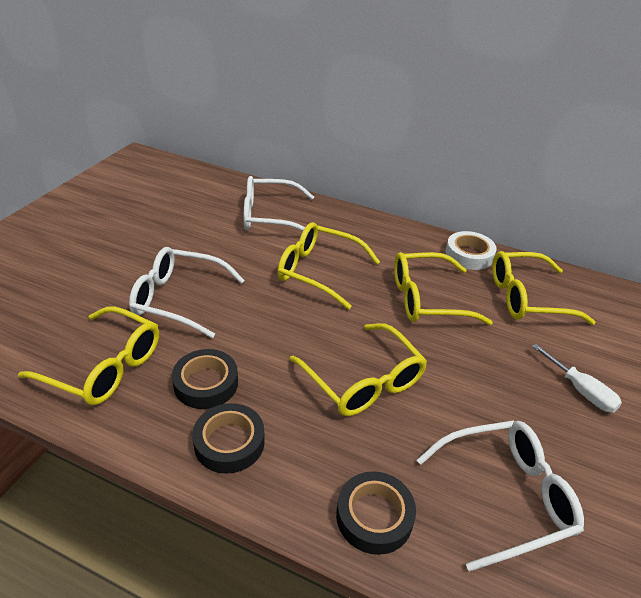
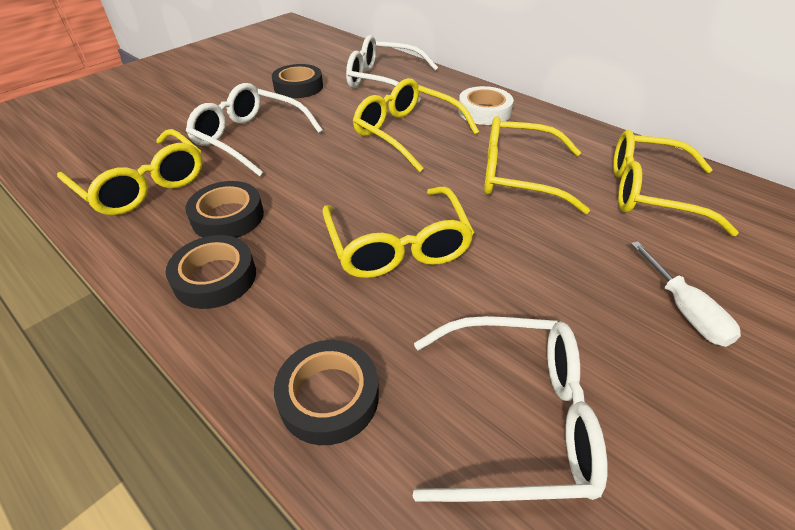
camera: 20 degrees right, 5 degrees up
white tape [445,231,497,270] -> white tape moved to [458,86,514,125]
none -> black tape [272,64,323,98]

